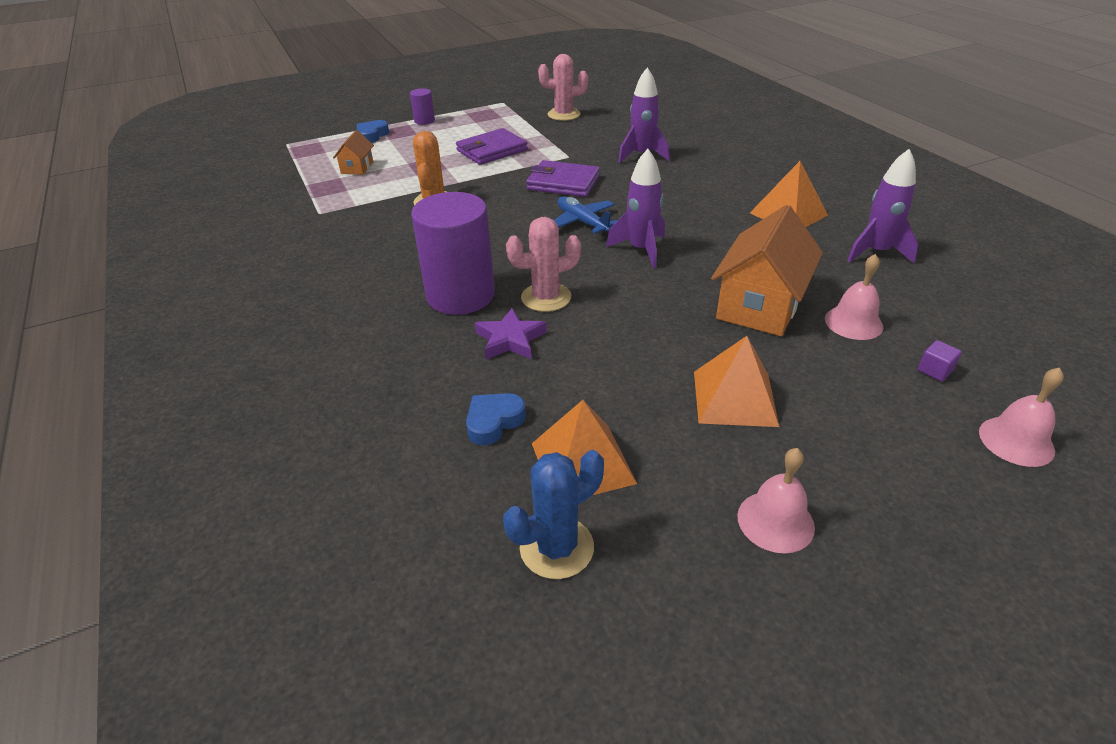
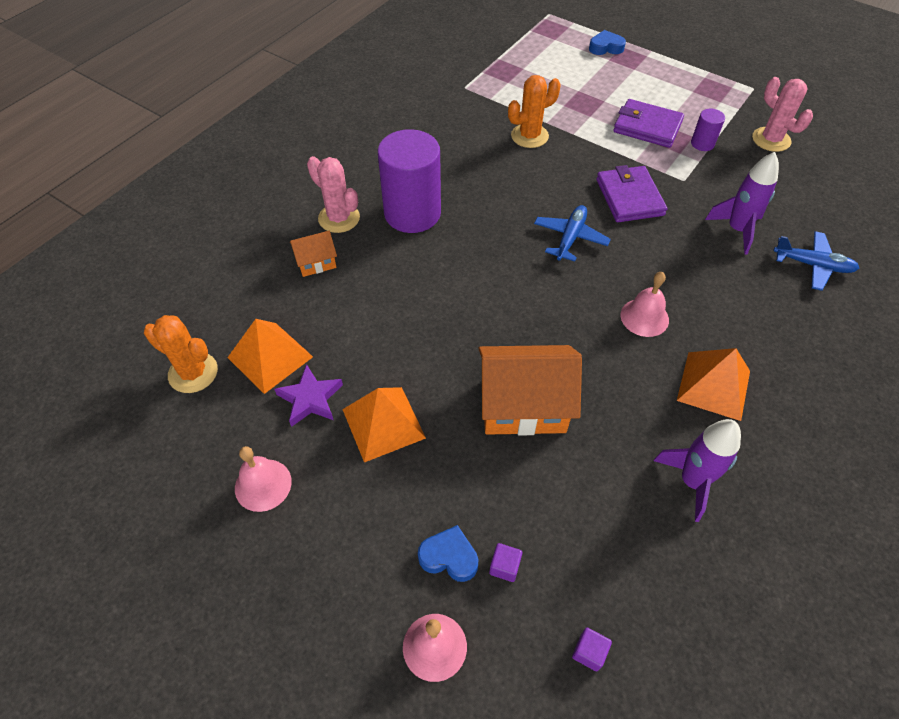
camera: 60 degrees right, 15 degrees up
orange house [333,130,374,175] -> orange house moved to [290,231,337,277]
purple cylinder [410,88,435,125] -> purple cylinder moved to [691,109,725,151]
blue heart [466,393,526,446] -> blue heart moved to [418,525,479,582]
purple star [475,308,547,359] -> purple star moved to [274,364,343,427]
blue cactus [503,450,604,579] -> orange cactus [144,315,218,393]
pink cactus [506,217,581,312] -> pink cactus moved to [307,156,360,233]
purple rocket [606,149,665,269] -> none
pink bell [825,254,883,340] -> pink bell moved to [620,272,669,337]
none -> purple cube [572,628,612,671]
none -> blue plane [773,231,859,291]

